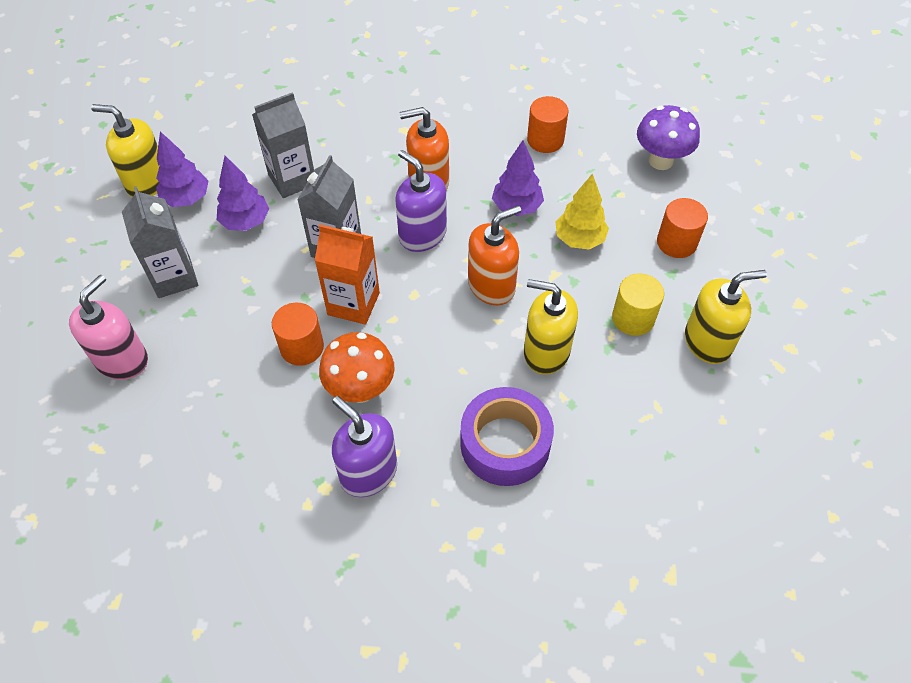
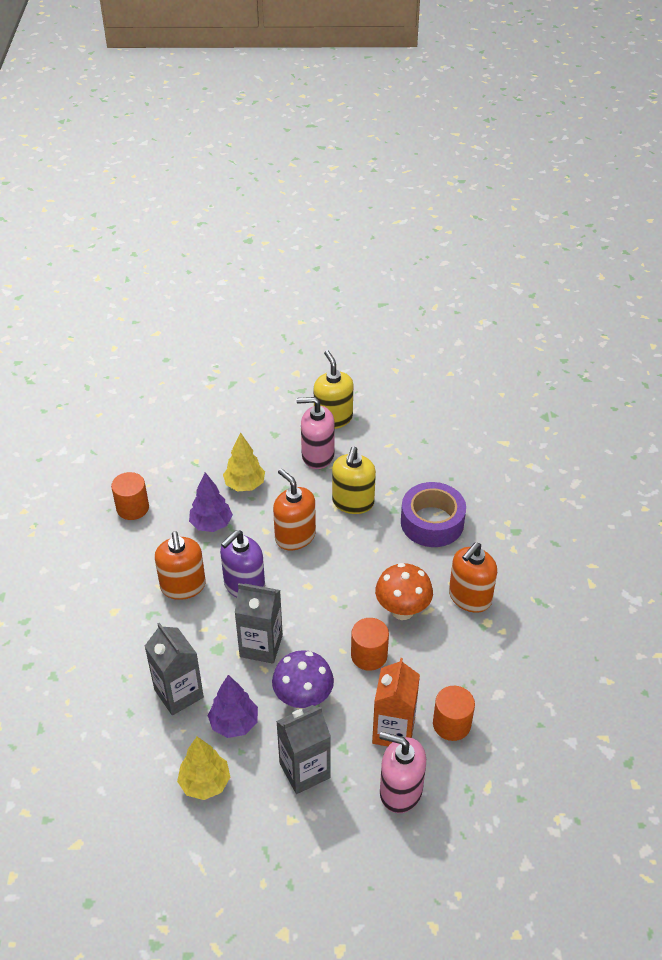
camera: 95 degrees left, 10 degrees down
yellow soap dispenser [91,104,160,197] -> none
purple tree [156,131,208,207] -> yellow tree [177,737,230,800]
orange carton [315,225,380,325] -> orange carton moved to [372,658,420,746]
purple soap dispenser [332,396,397,497] -> orange soap dispenser [449,542,497,613]
yellow cylinder [612,273,664,336] -> pink soap dispenser [296,397,335,469]
purple mushroom [637,105,700,170] -> purple mushroom moved to [272,650,334,709]
orange cylinder [657,198,708,258] -> orange cylinder moved to [433,686,475,741]

